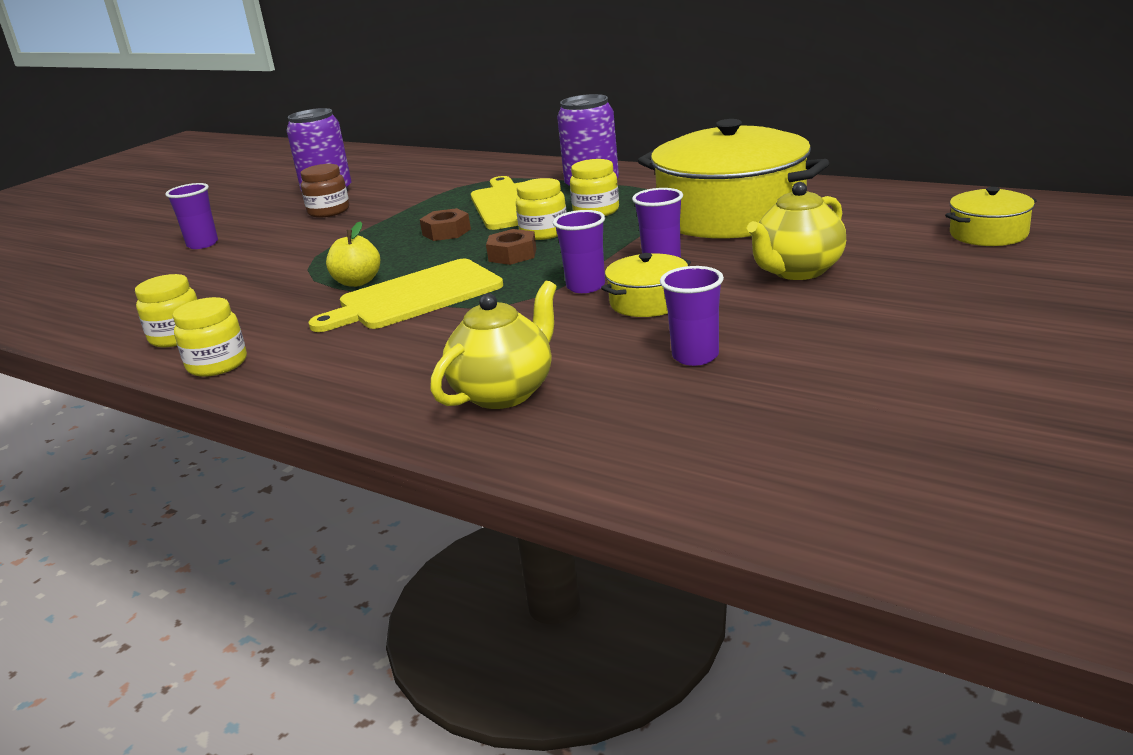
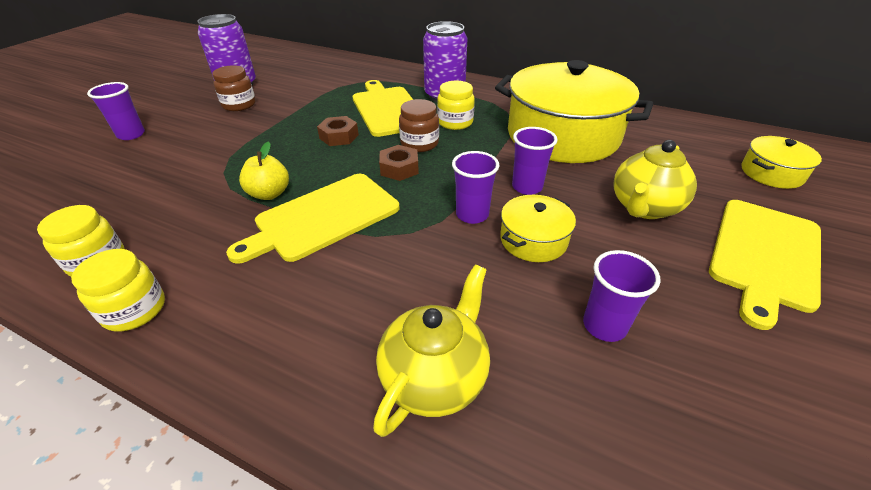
camera: 10 degrees left, 15 degrees up
yellow jar [516,178,567,240] -> brown jar [399,99,439,152]
none -> yellow cutting board [709,200,821,330]

